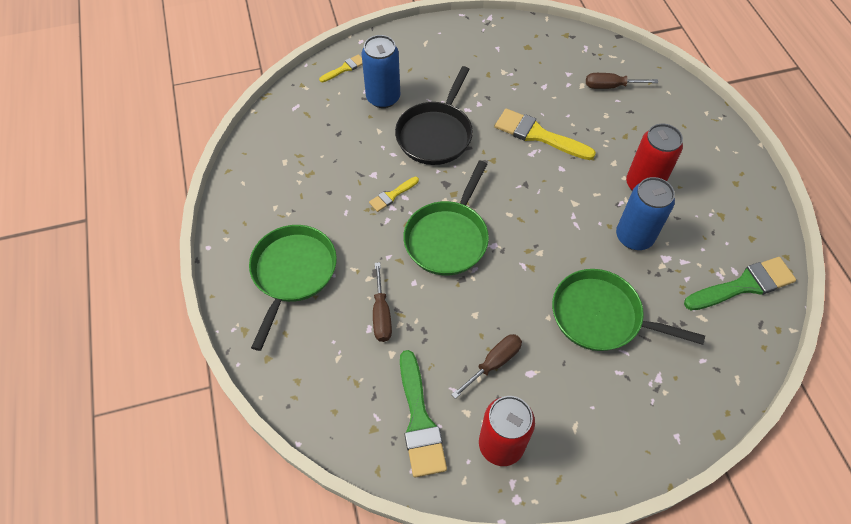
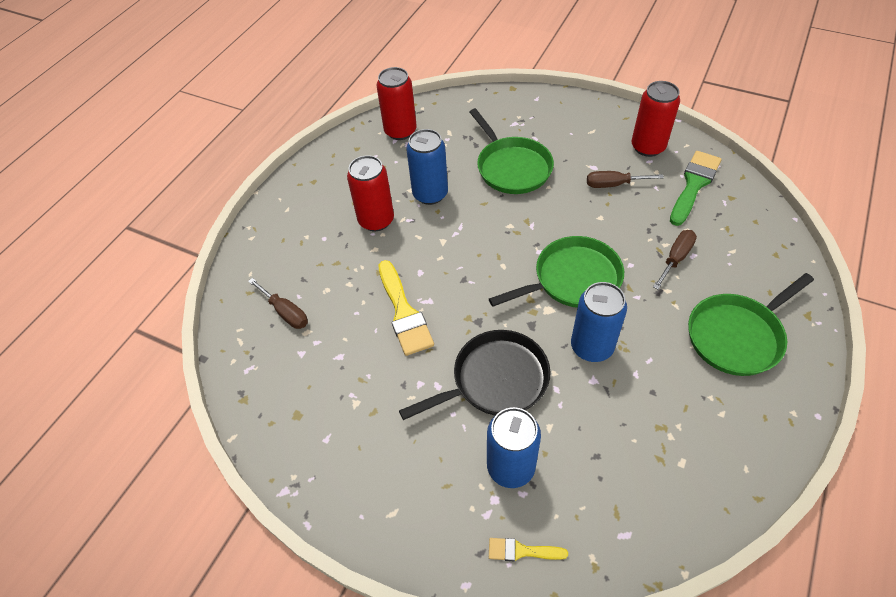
camera: 135 degrees left, 5 degrees down
yellow brush [369,177,419,212] -> blue can [571,282,627,362]
green brush [684,257,796,310] -> red can [376,67,417,140]

